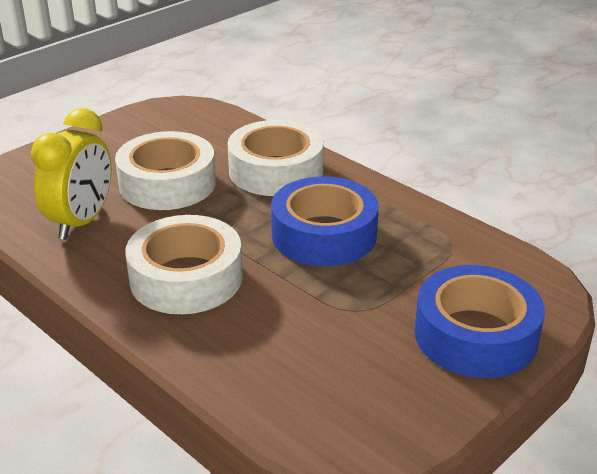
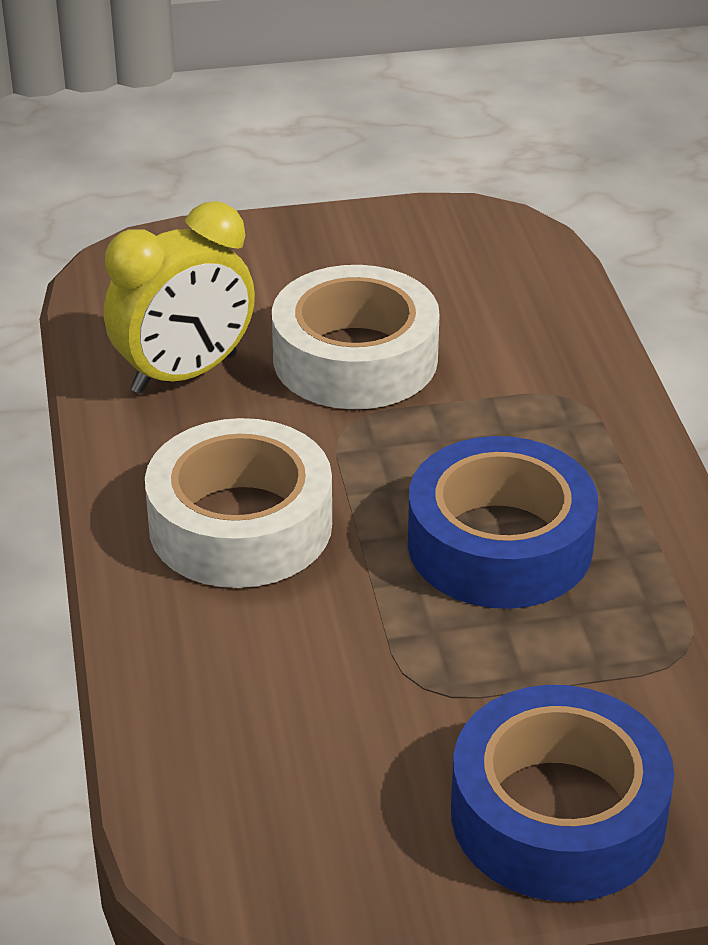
camera: 35 degrees right, 5 degrees up
white tape [228,120,324,196] -> none

